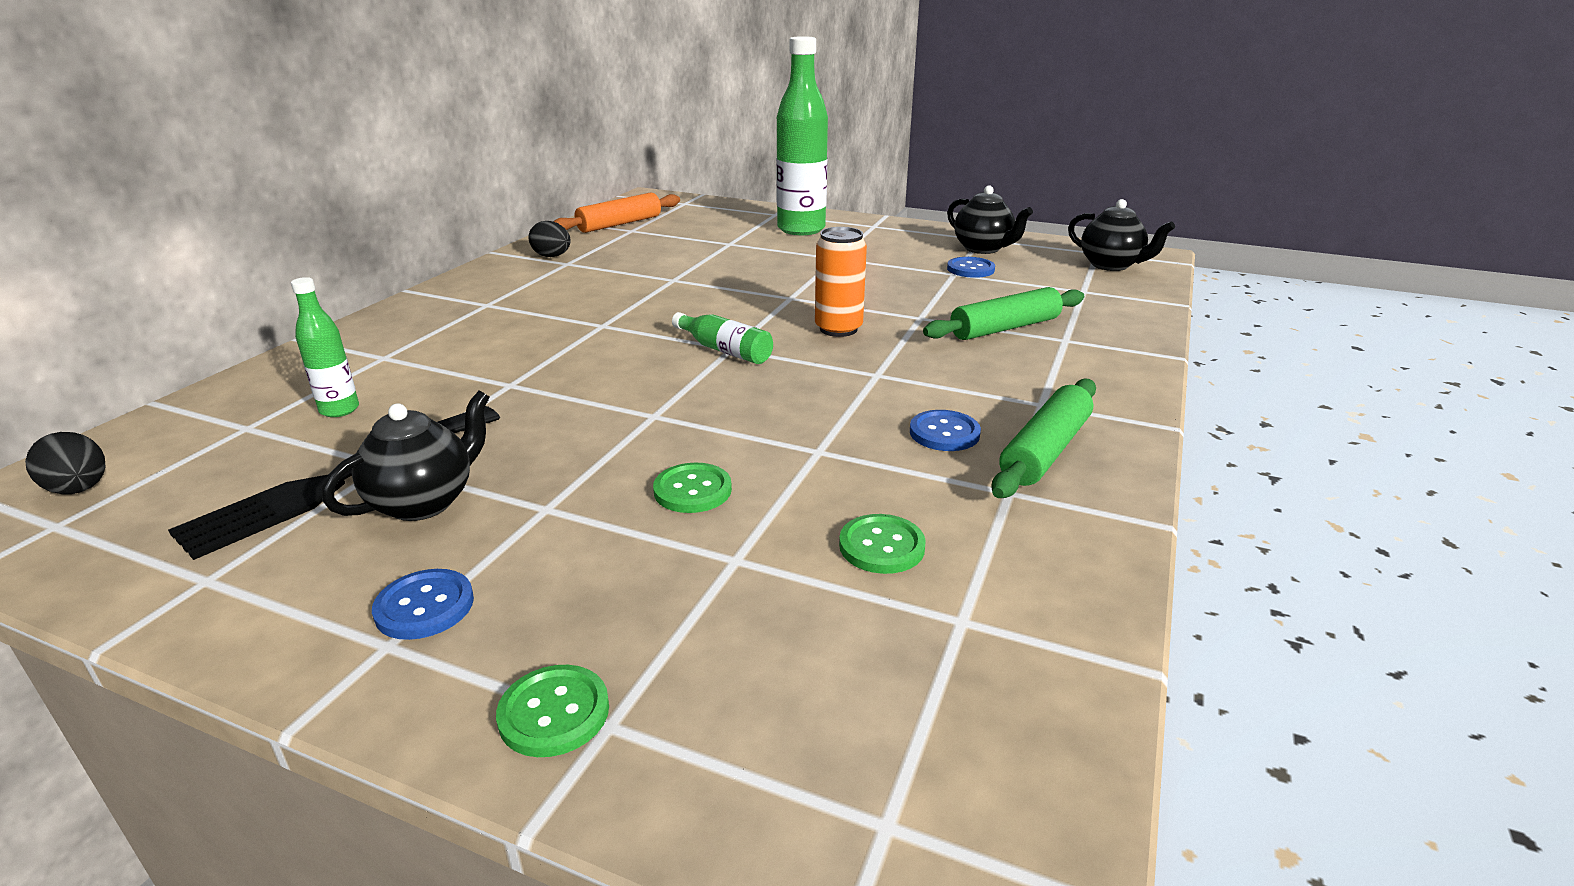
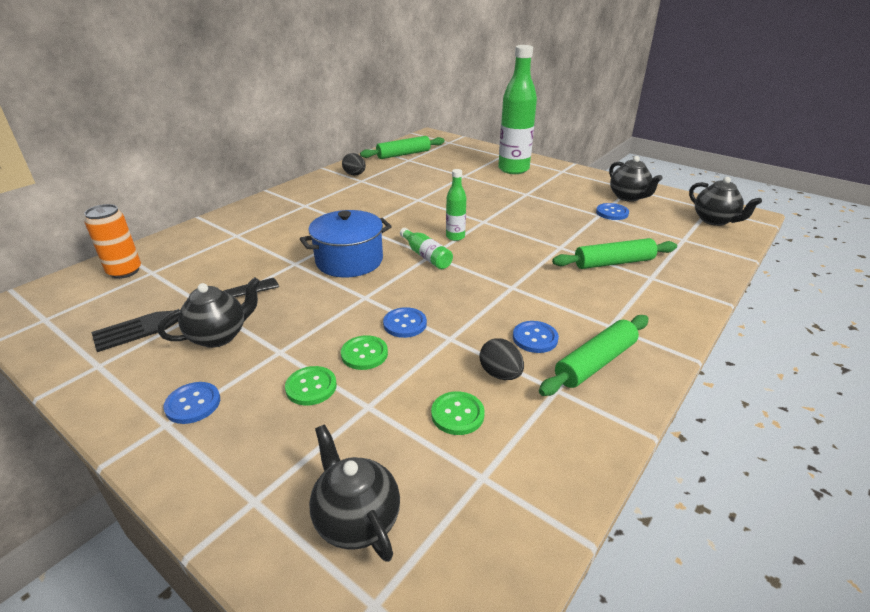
camera: 15 degrees right, 5 degrees up
black egg [25,432,105,494] -> black egg moved to [479,338,524,380]
green bottle [291,277,359,417] -> green bottle moved to [446,169,466,241]
green button [496,665,609,757] -> green button moved to [285,366,337,405]
orange rolling pin [554,192,680,233] -> green rolling pin [360,136,445,159]
orange can [815,227,867,337] -> orange can moved to [84,204,141,279]
none -> blue pot [300,210,392,278]
none -> black teapot [309,424,400,562]
none -> blue button [383,307,427,338]

